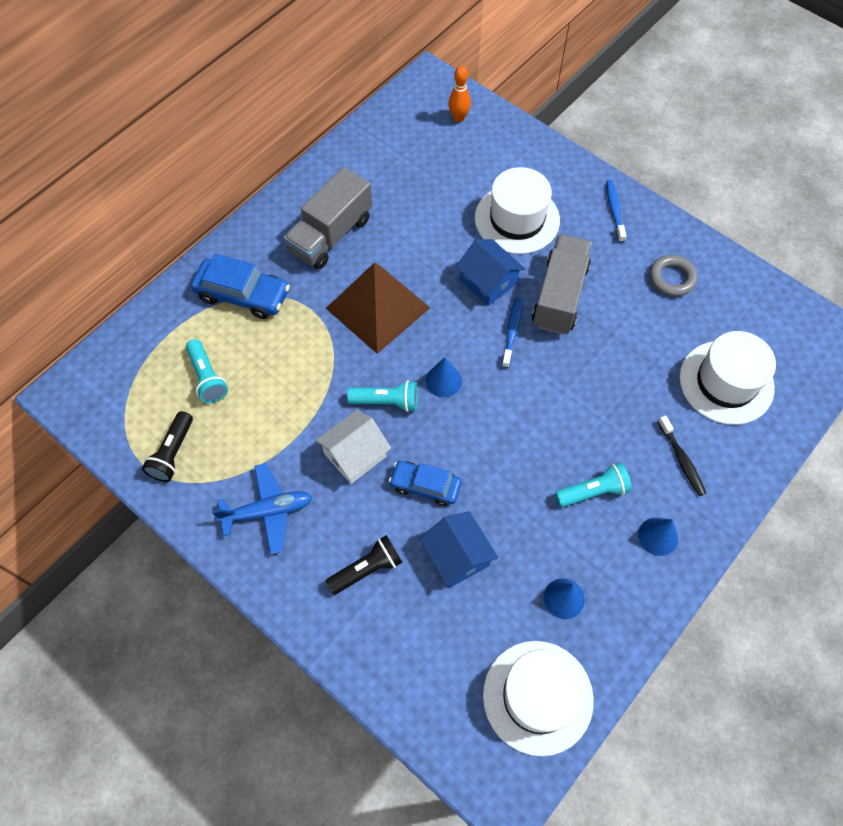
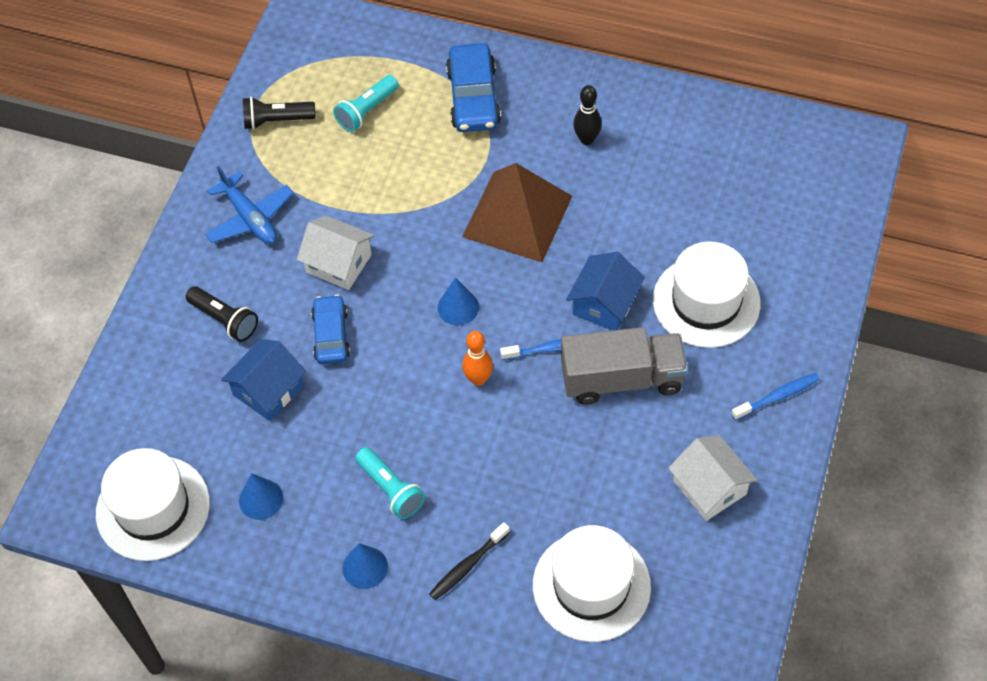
camera: 70 degrees right, 5 degrees down
grey truck [284,167,372,269] -> black bowling pin [573,85,602,145]
turquoise flashlight [347,380,418,412] -> none
orange bowling pin [448,66,471,122] -> orange bowling pin moved to [462,331,493,386]
grey ring [650,255,698,297] -> white house [668,435,757,521]

